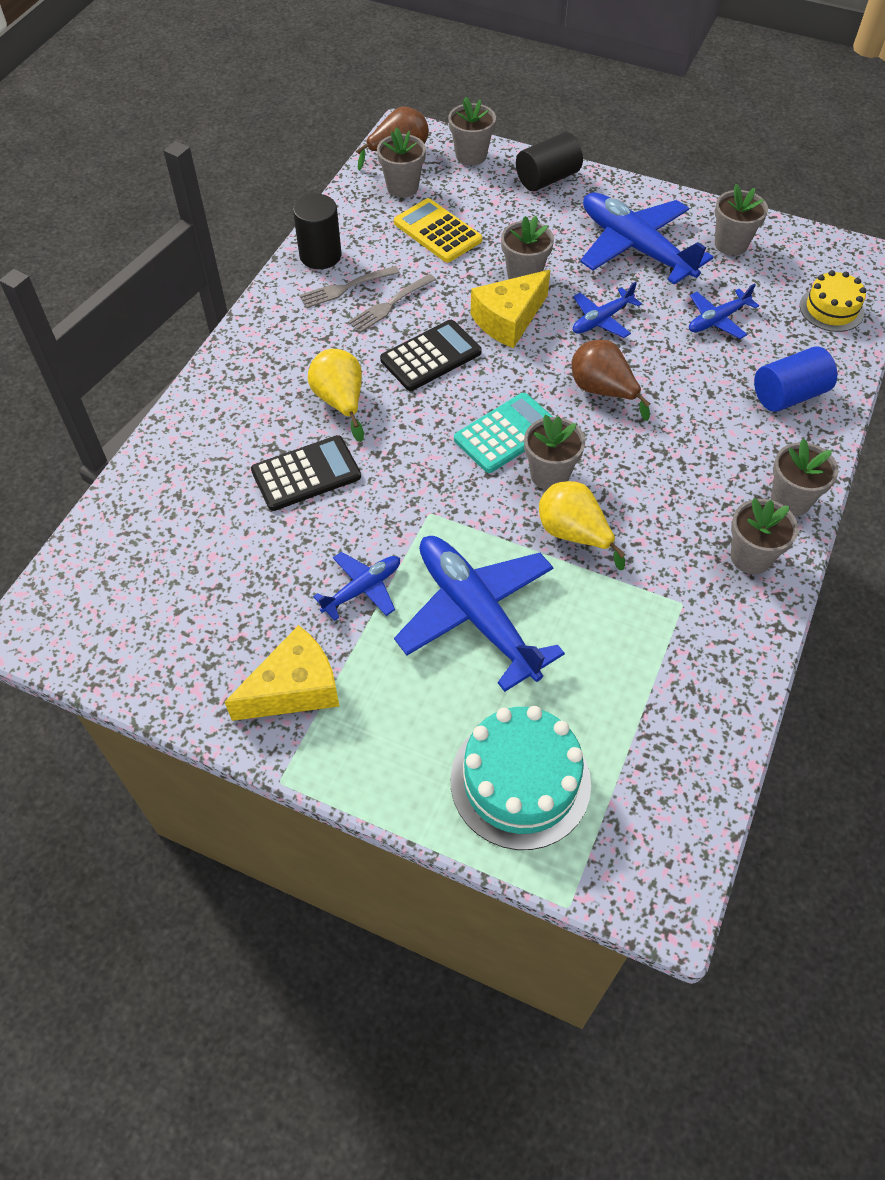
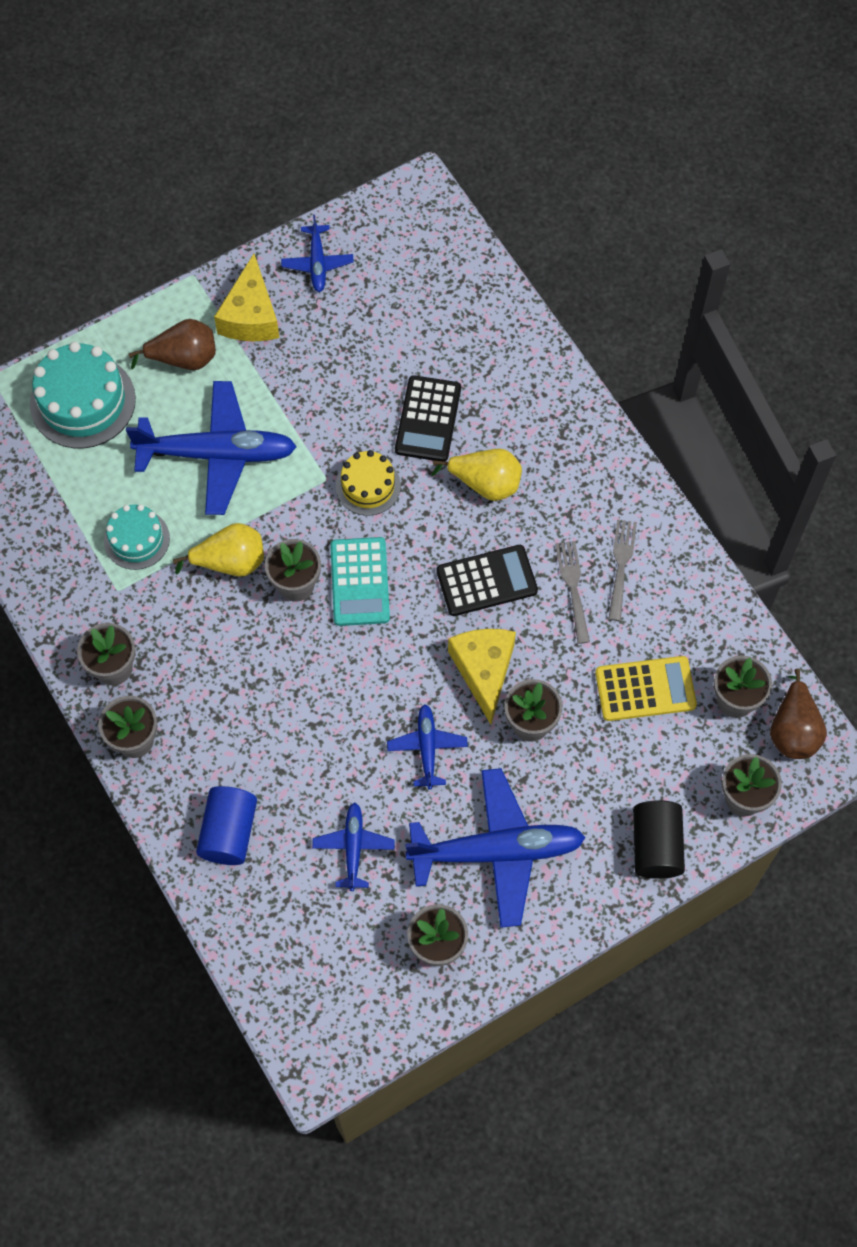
camera: 125 degrees right, 10 degrees up
black cylinder [293,194,341,269] -> none
blue plane [313,552,400,621] -> blue plane moved to [281,215,354,292]
black calculator [380,320,482,391] -> black calculator turned 105 degrees counterclockwise [436,545,538,616]
brown pear [571,340,650,421] -> brown pear moved to [128,319,216,370]
yellow cake [800,270,867,332] -> yellow cake moved to [336,450,401,516]
none -> turquoise cake [104,504,170,570]

